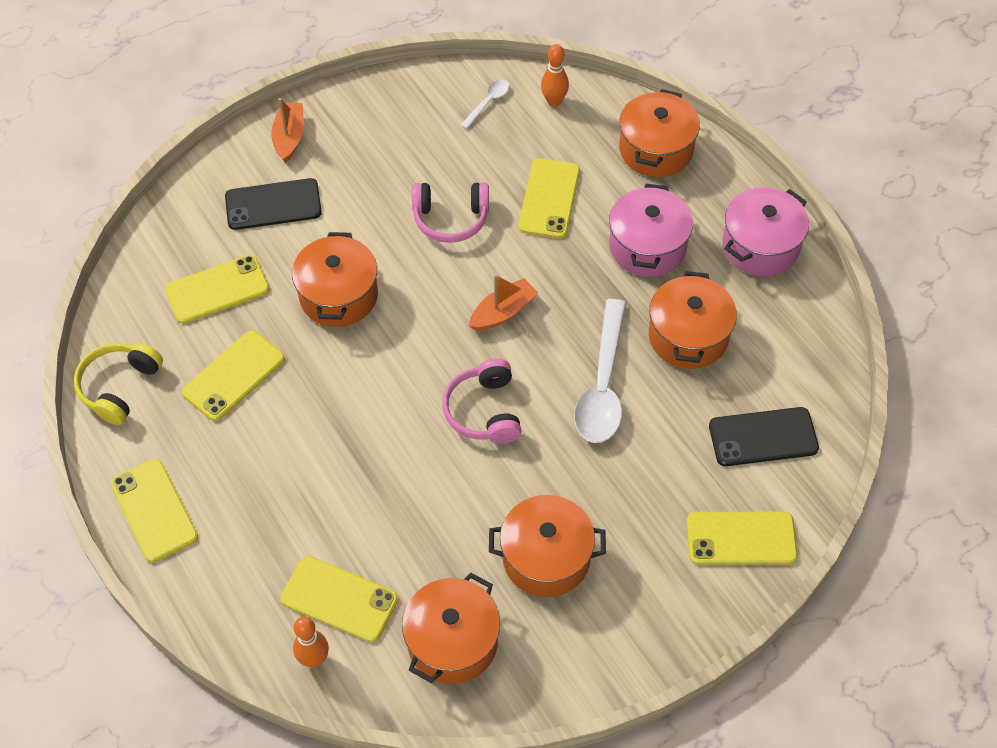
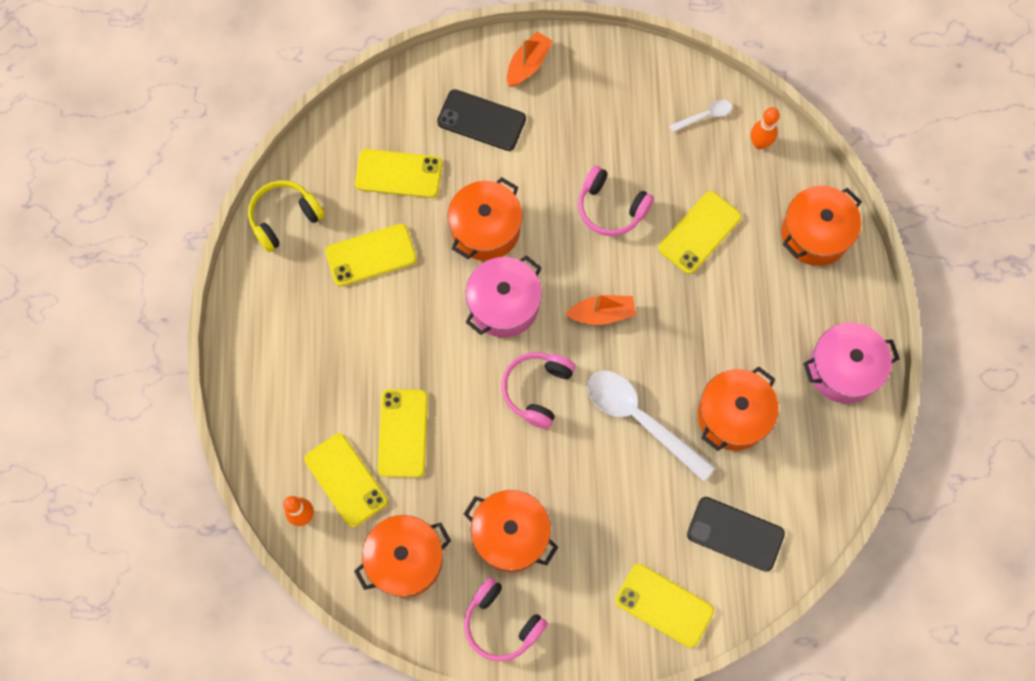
camera: 30 degrees right, 15 degrees up
yellow phone [110,459,198,562] -> yellow phone moved to [378,389,428,478]
white spoon [574,299,626,443] -> white spoon turned 90 degrees clockwise [587,370,715,481]
pink pot [609,184,693,277] -> pink pot moved to [466,255,542,337]
none -> pink headphones [464,577,548,661]

